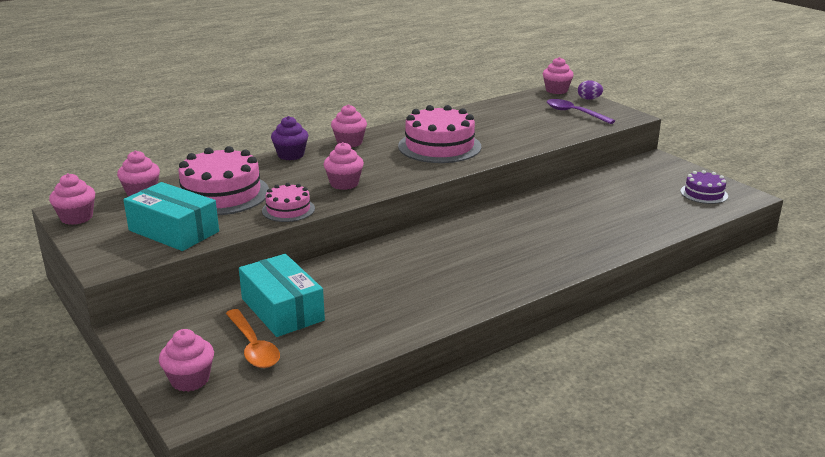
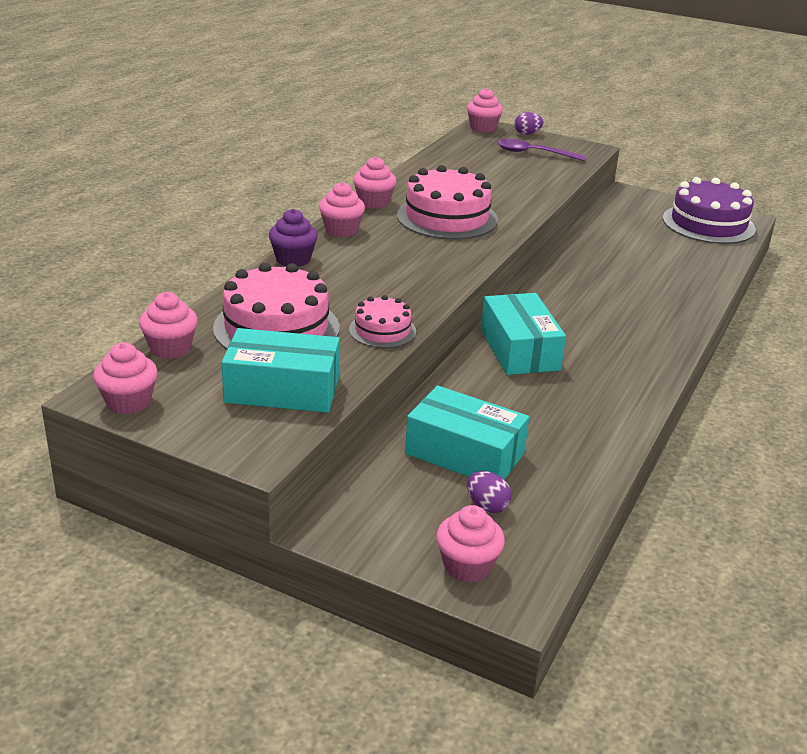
camera: 30 degrees left, 5 degrees up
orange spoon [226,309,280,368] -> purple egg [467,471,511,513]
pink cupcake [323,142,364,190] -> pink cupcake moved to [353,156,397,209]
purple cake [680,170,728,204] -> purple cake [663,177,756,244], size x1.85
none -> turquoise box [481,293,566,375]

